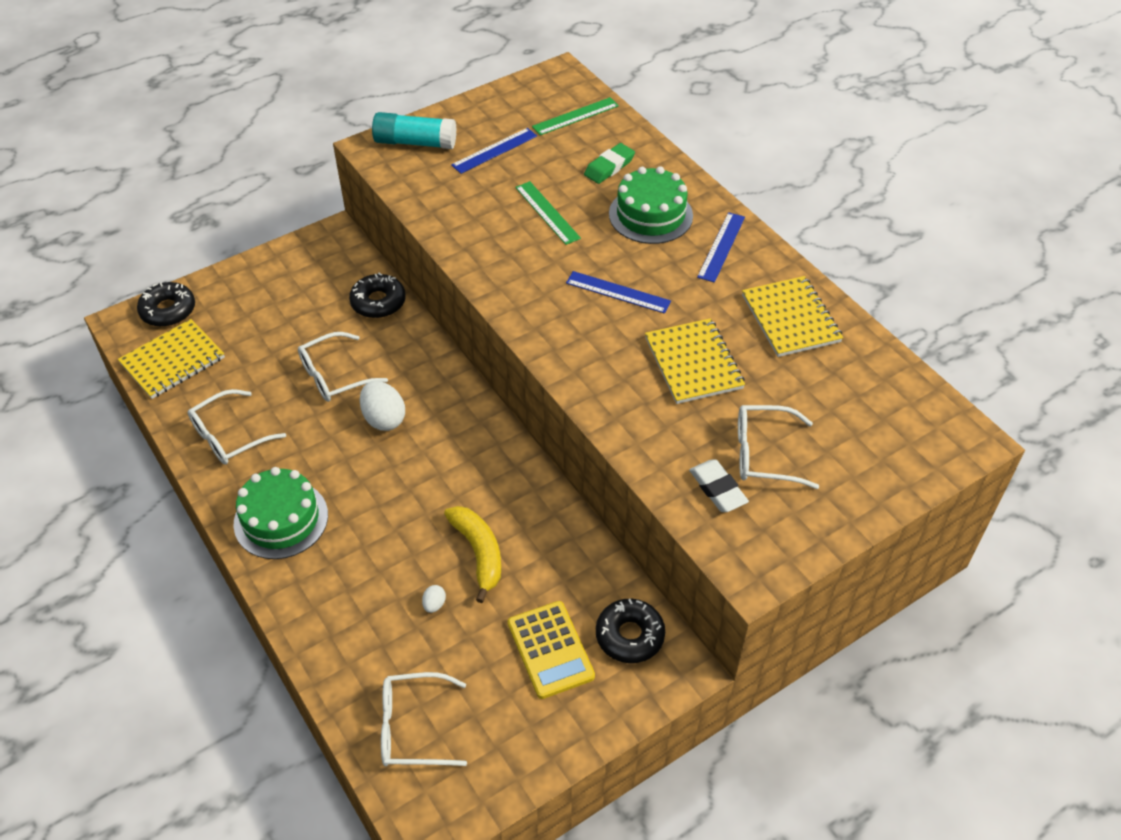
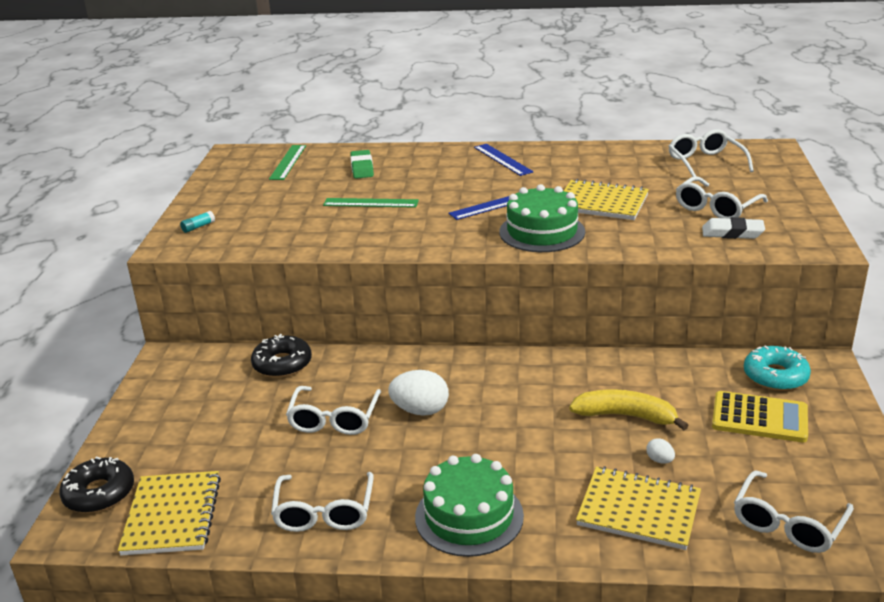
camera: 50 degrees left, 20 degrees down
turquoise glue stick [372,112,457,149] -> turquoise glue stick [180,211,215,233], size x0.40
blue ruler [451,128,537,174] -> none
black donut [596,599,665,663] -> turquoise donut [744,345,811,391]
green cake [609,166,693,244] -> green cake moved to [499,184,585,252]
yellow notebook [742,276,843,357] -> yellow notebook moved to [576,466,701,550]
none -> white glasses [669,129,754,181]

